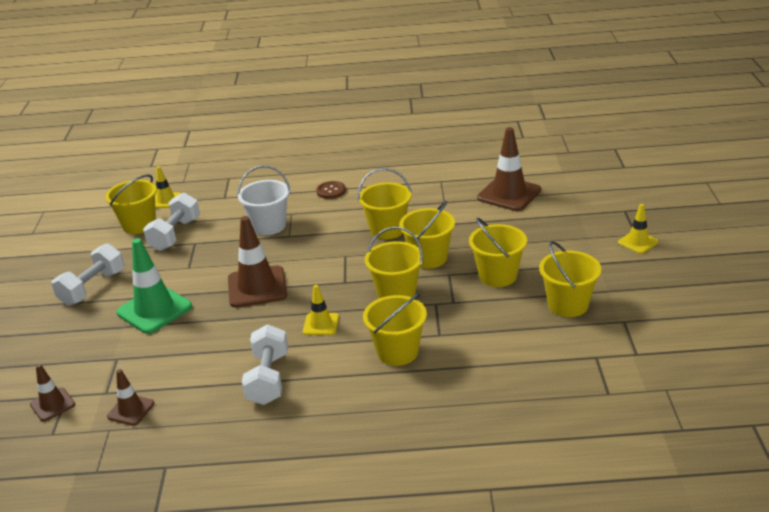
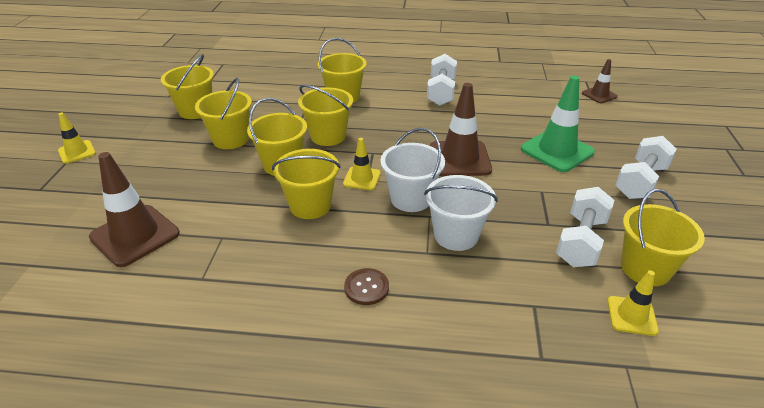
camera: 175 degrees left, 5 degrees up
brown traffic cone [107,369,154,426] -> none
yellow traffic cone [303,285,339,335] -> yellow traffic cone moved to [343,138,381,190]
none -> white bucket [380,128,445,212]

